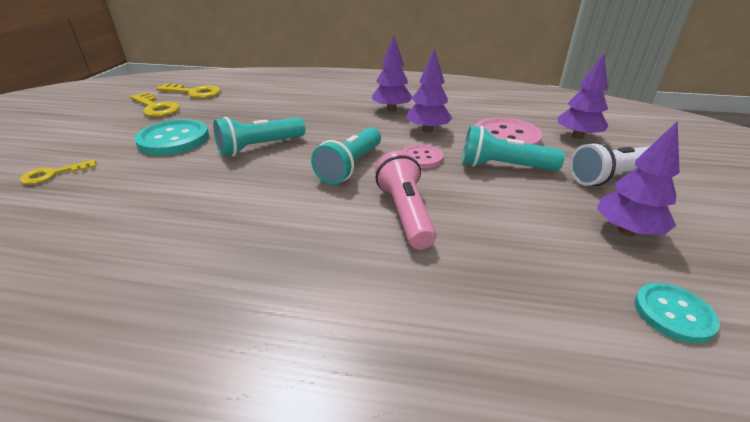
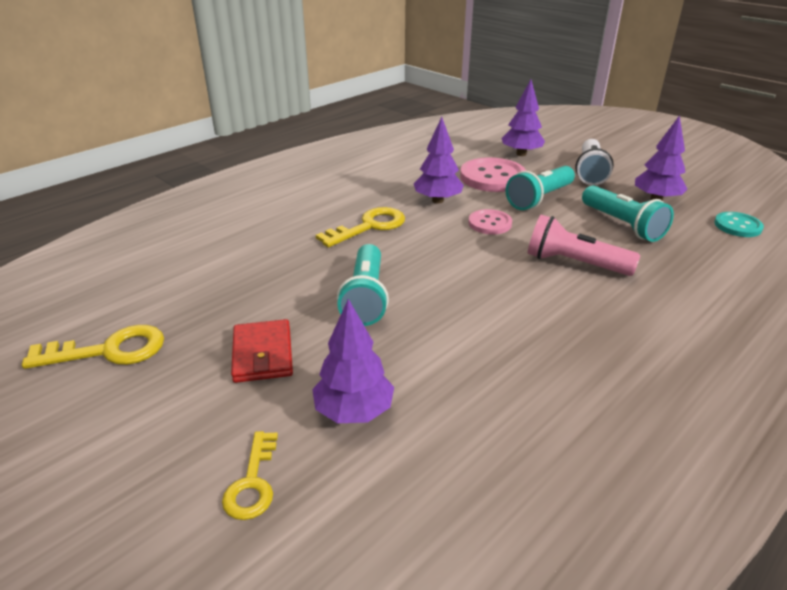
camera: 55 degrees left, 0 degrees up
turquoise button [134,119,209,156] -> red wallet [231,319,293,383]
yellow key [156,83,221,99] -> yellow key moved to [316,207,405,247]
turquoise flashlight [311,127,381,185] -> turquoise flashlight moved to [582,185,674,242]
purple tree [372,35,413,112] -> purple tree moved to [312,299,394,423]

